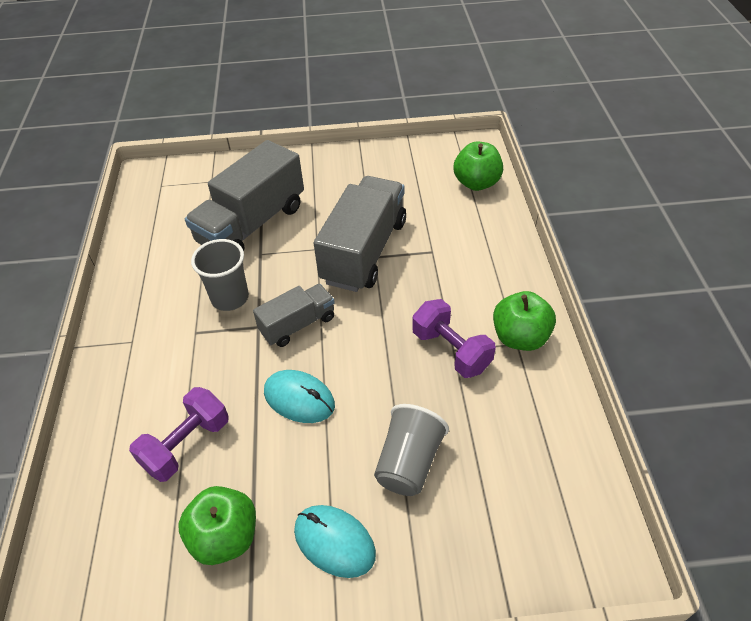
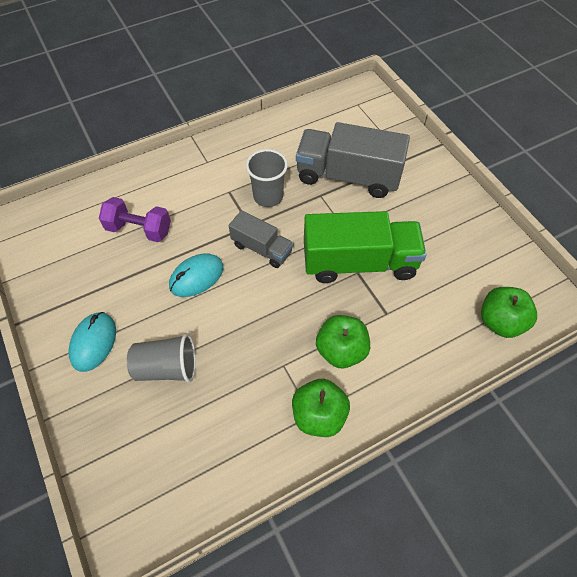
camera: 65 degrees right, 10 degrees up
green apple [179,486,256,565] -> green apple moved to [316,315,370,368]
turquoise mouse [264,370,335,423] -> turquoise mouse turned 45 degrees clockwise [169,253,224,297]
grey truck [314,176,406,292] -> green truck [304,211,426,283]
purple dumbbell [412,299,496,378] -> none

